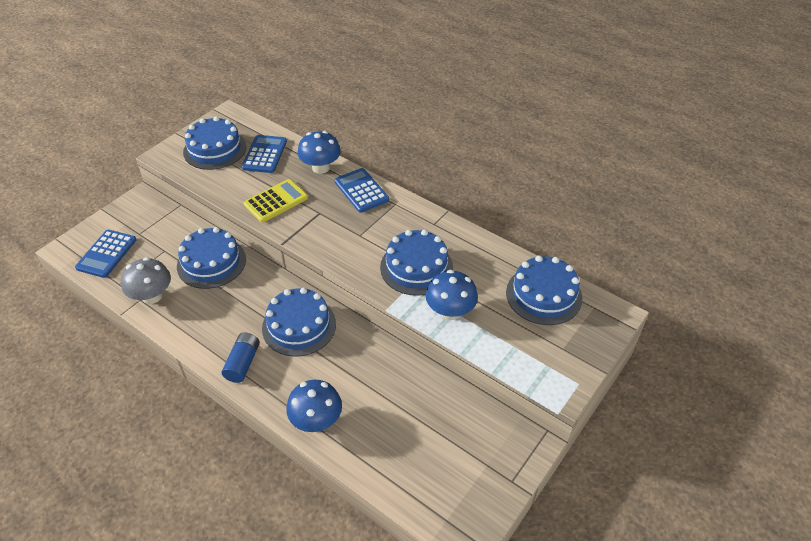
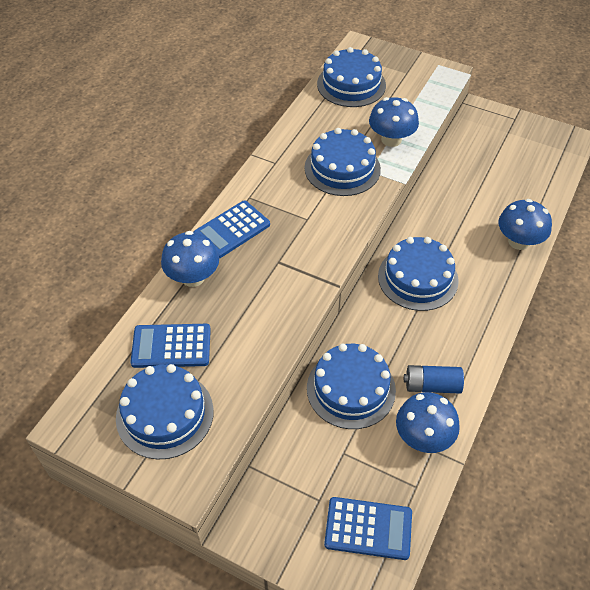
camera: 100 degrees left, 5 degrees up
grey mushroom [121,257,171,304] -> blue mushroom [396,392,460,453]
blue battery [222,332,260,383] -> blue battery moved to [404,365,464,394]
yellow calculator [244,179,308,223] -> none

